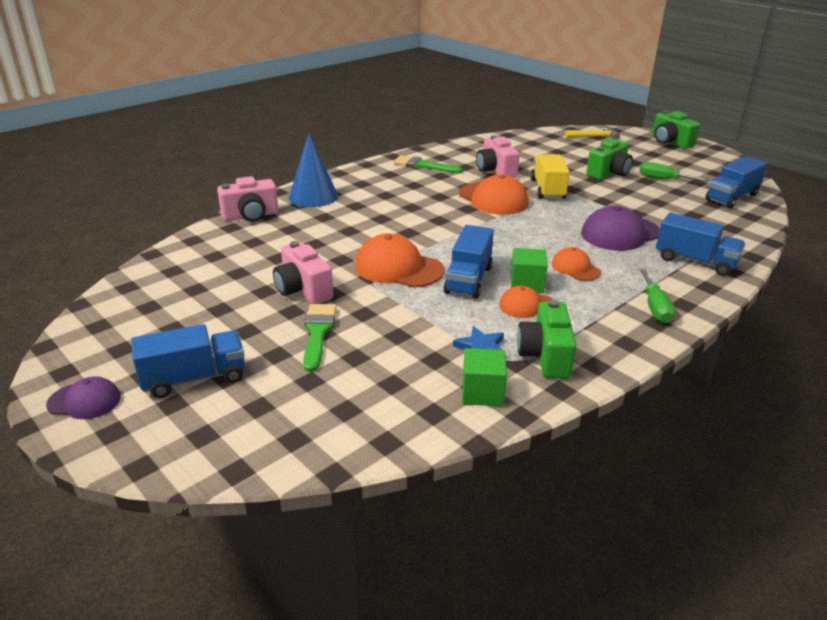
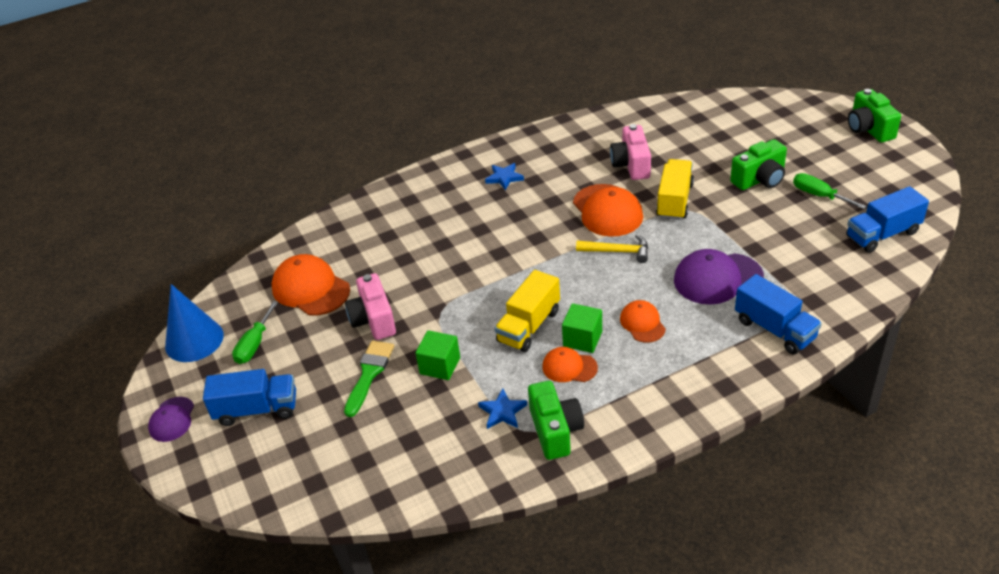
camera: 20 degrees right, 10 degrees up
purple cap [46,376,121,419] -> purple cap turned 75 degrees clockwise [148,397,194,442]
pink camera [217,176,279,222] -> none
blue cone [289,133,338,207] -> blue cone moved to [165,284,224,362]
orange cap [355,233,444,288] -> orange cap moved to [272,254,350,316]
green brush [393,155,463,173] -> none
blue truck [443,225,494,299] -> yellow truck [495,270,560,352]
green cube [462,348,507,406] -> green cube moved to [416,330,460,380]
green camera [517,300,577,379] -> green camera turned 150 degrees clockwise [528,381,584,460]
yellow hammer [565,127,620,140] -> yellow hammer moved to [576,235,648,263]
green screwdriver [640,269,675,323] -> green screwdriver moved to [232,301,278,364]
none -> blue star [485,163,524,190]

